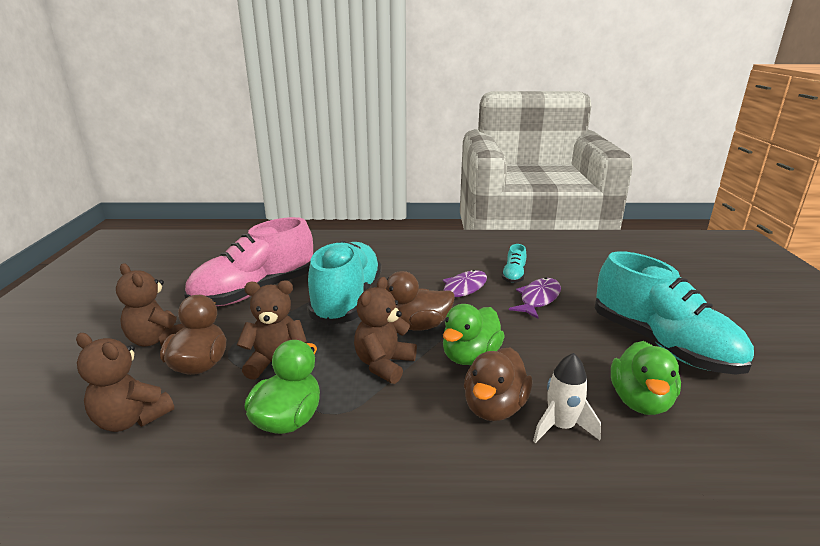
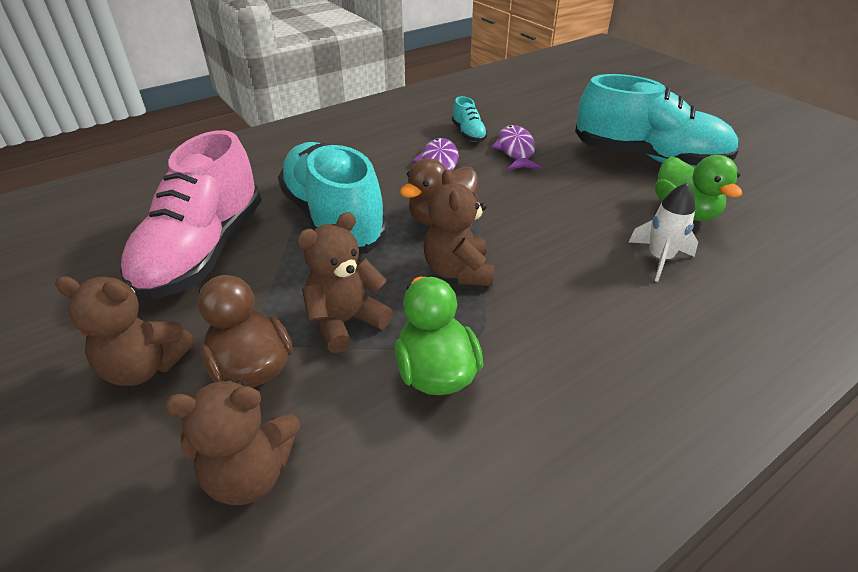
camera: 35 degrees left, 15 degrees up
green duck [443,304,505,365] -> none
brown duck [464,347,532,421] -> none

